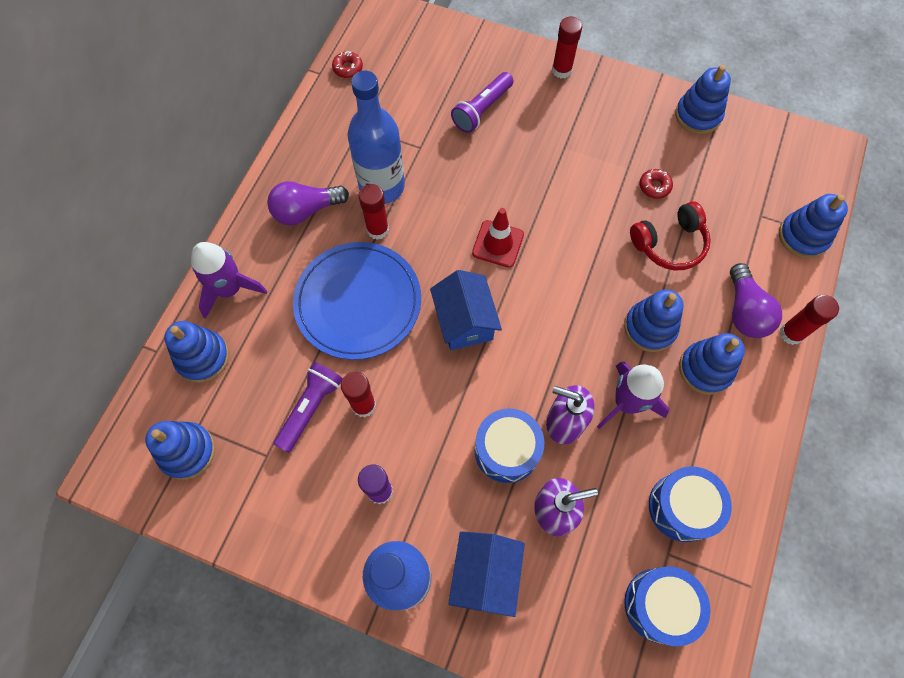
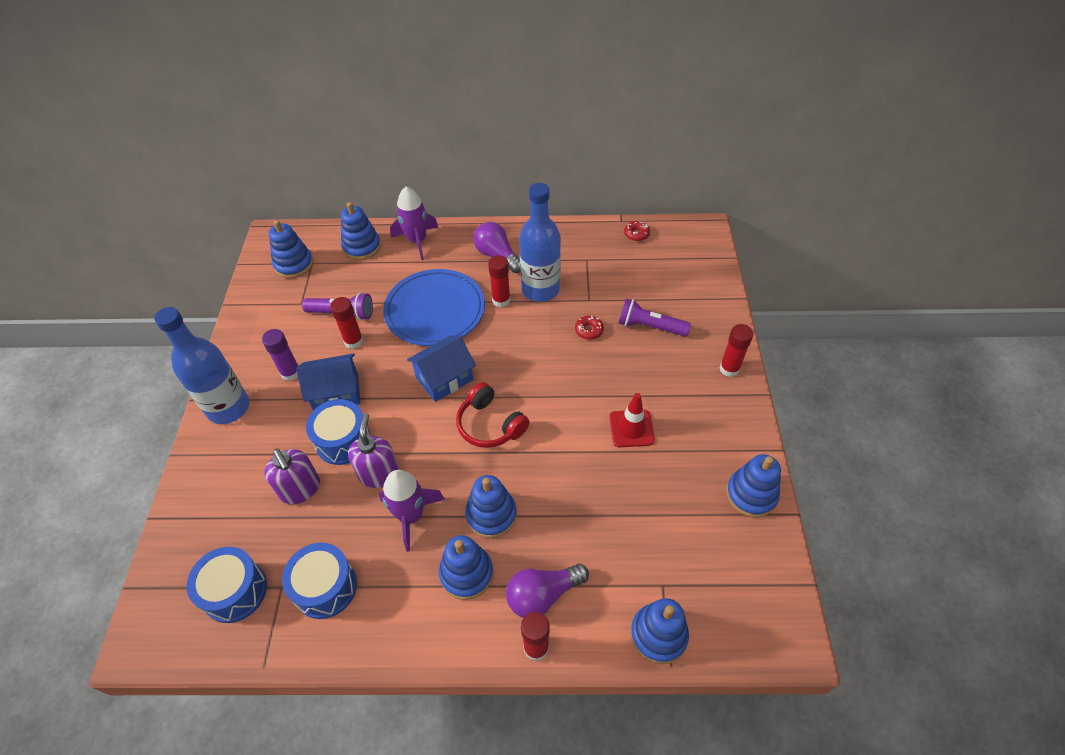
camera: 70 degrees right, 15 degrees down
blue house [448,531,525,617] -> blue house moved to [296,353,360,410]
red traffic cone [472,208,524,267] -> red traffic cone moved to [609,393,655,447]
red headphones [630,201,711,270] -> red headphones moved to [456,382,530,448]
red donut [639,169,673,199] -> red donut moved to [575,316,604,340]

